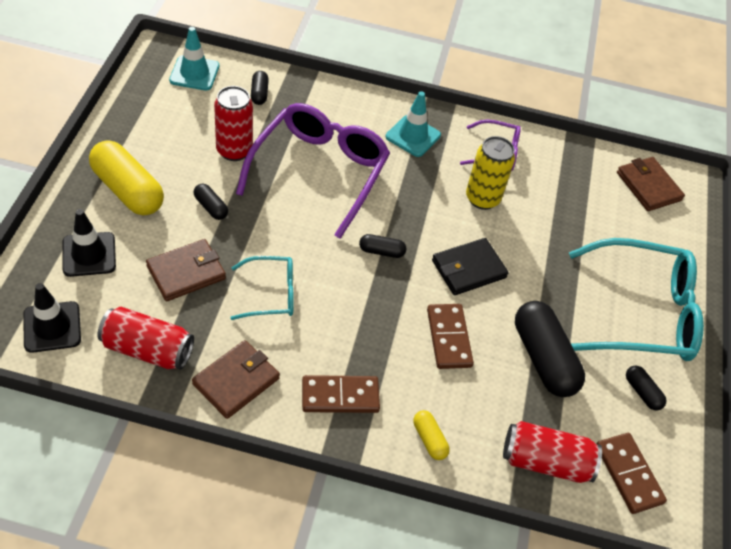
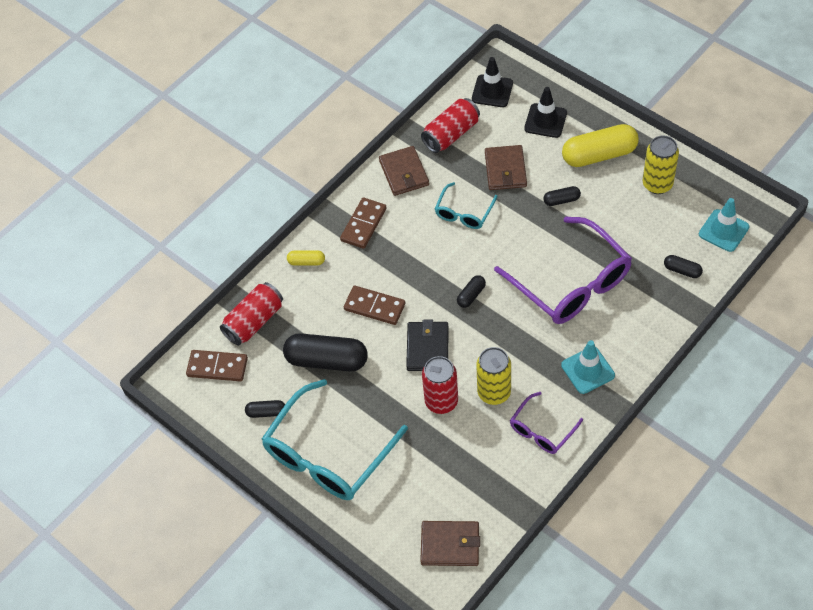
camera: 130 degrees right, 5 degrees up
red can [214,86,253,161] -> red can moved to [422,356,458,414]
none -> yellow can [643,136,679,194]

